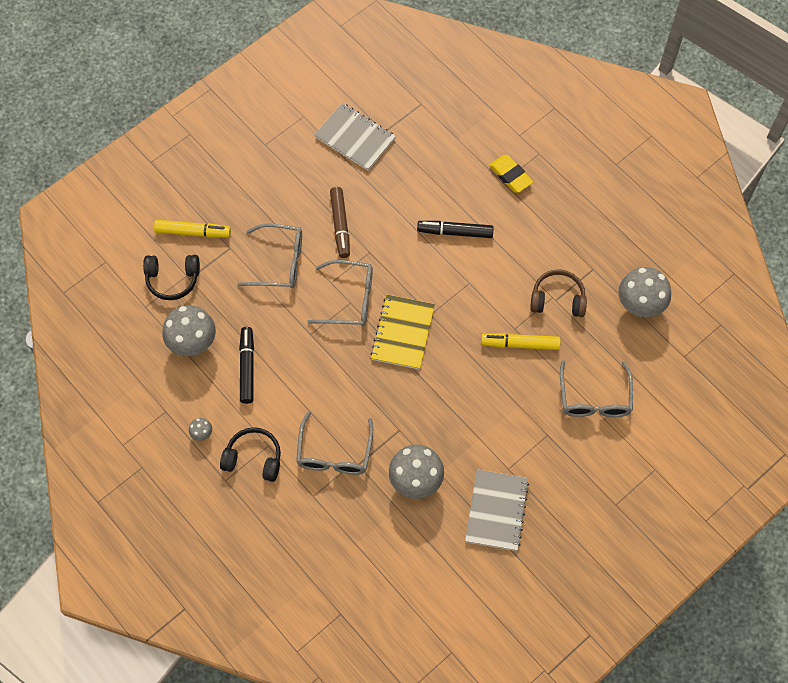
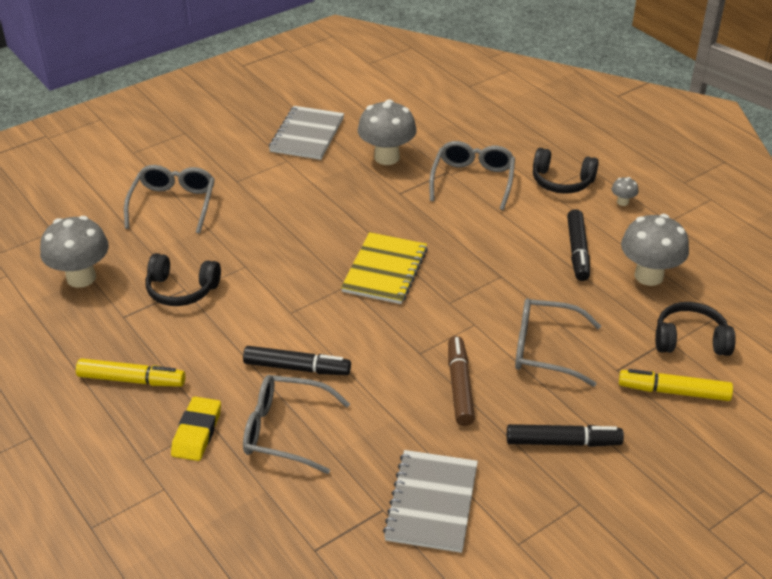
camera: 175 degrees left, 25 degrees down
grey glasses [307,260,373,326] -> grey glasses moved to [243,375,350,474]
grey notebook [314,103,396,171] -> grey notebook turned 60 degrees clockwise [383,450,478,553]
yellow marker [481,333,560,350] -> yellow marker moved to [76,358,186,387]
yellow eraser [489,155,533,193] -> yellow eraser turned 45 degrees clockwise [171,397,221,461]
brown headphones [530,270,587,317] -> black headphones [145,253,221,306]
none -> black marker [507,424,624,447]

